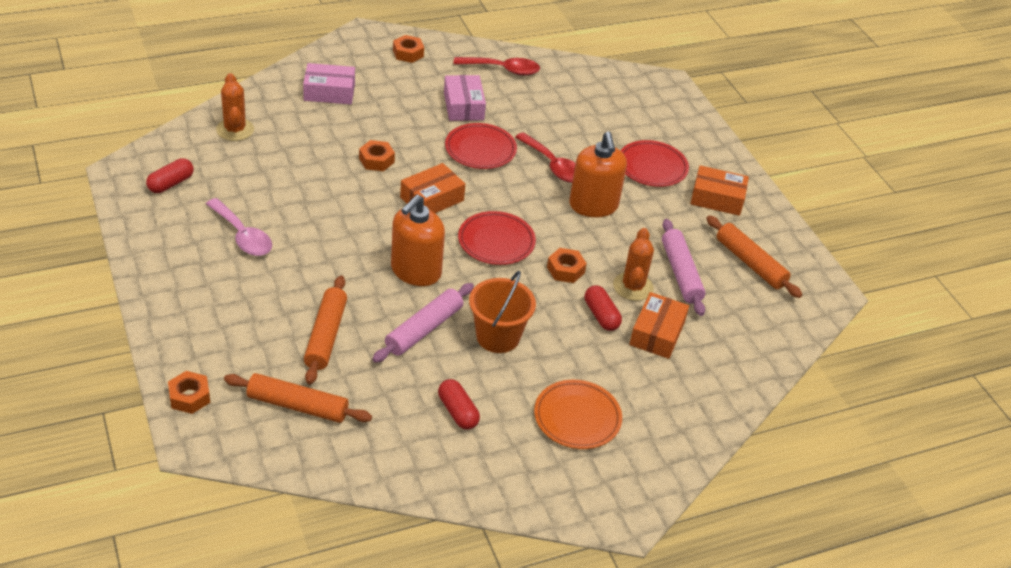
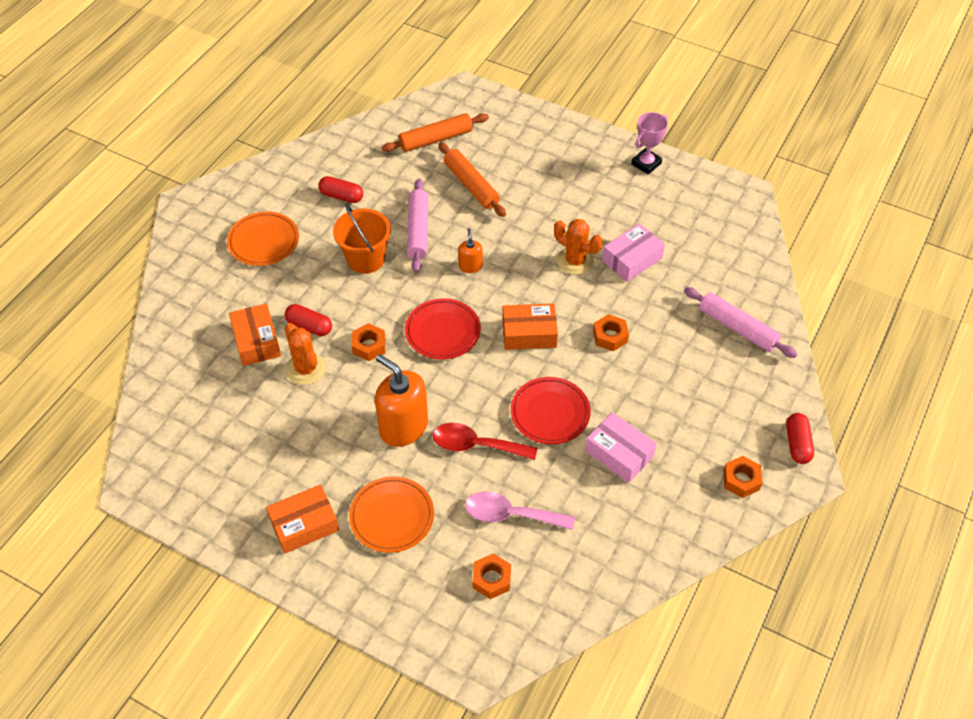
camera: 145 degrees right, 10 degrees up
red capsule [146,158,194,193] -> red capsule moved to [786,413,814,464]
orange nut [168,371,210,414] -> orange nut moved to [472,553,511,599]
pink spoon [206,198,272,256] -> pink spoon moved to [465,491,575,530]
orange cactus [216,73,254,141] -> orange cactus moved to [554,219,603,275]
pink box [303,63,355,104] -> pink box moved to [602,223,665,282]
orange soap dispenser [391,194,445,286] -> orange soap dispenser [458,228,483,273], size x0.49
orange box [400,163,465,213] -> orange box turned 75 degrees clockwise [502,303,558,350]
red spoon [453,57,540,76] -> none
red plate [620,140,689,187] -> orange plate [349,476,434,553]
pink rolling pin [662,219,706,316] -> pink rolling pin moved to [684,287,797,358]
orange rolling pin [706,215,802,298] -> none
none -> pink trophy [631,112,668,175]

